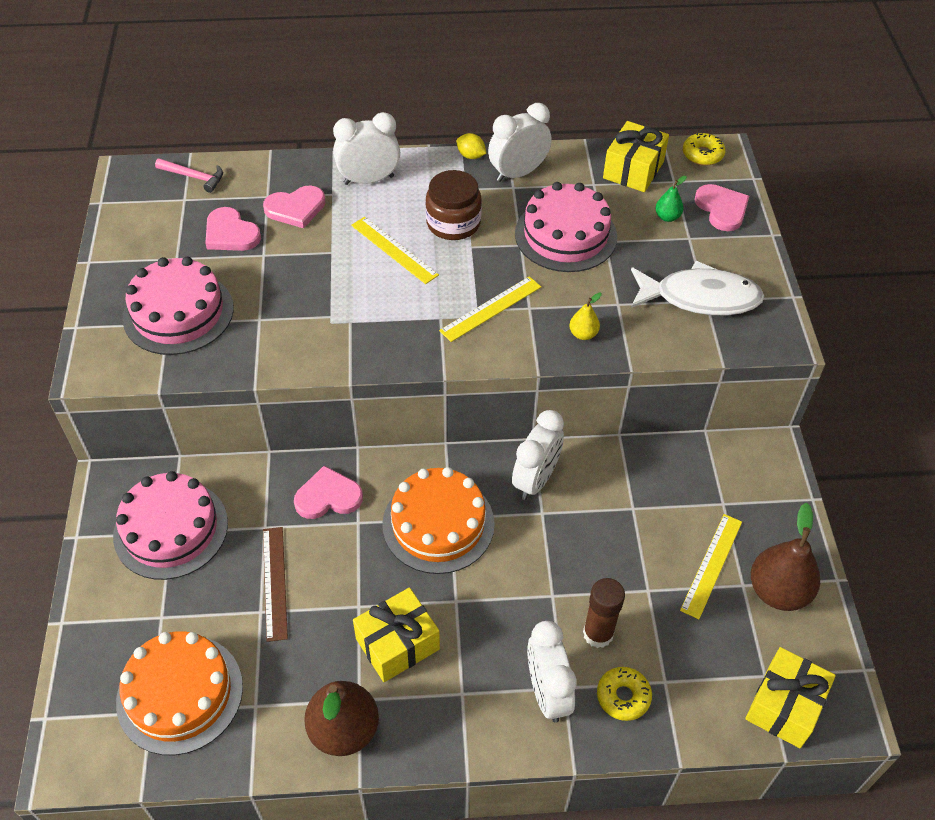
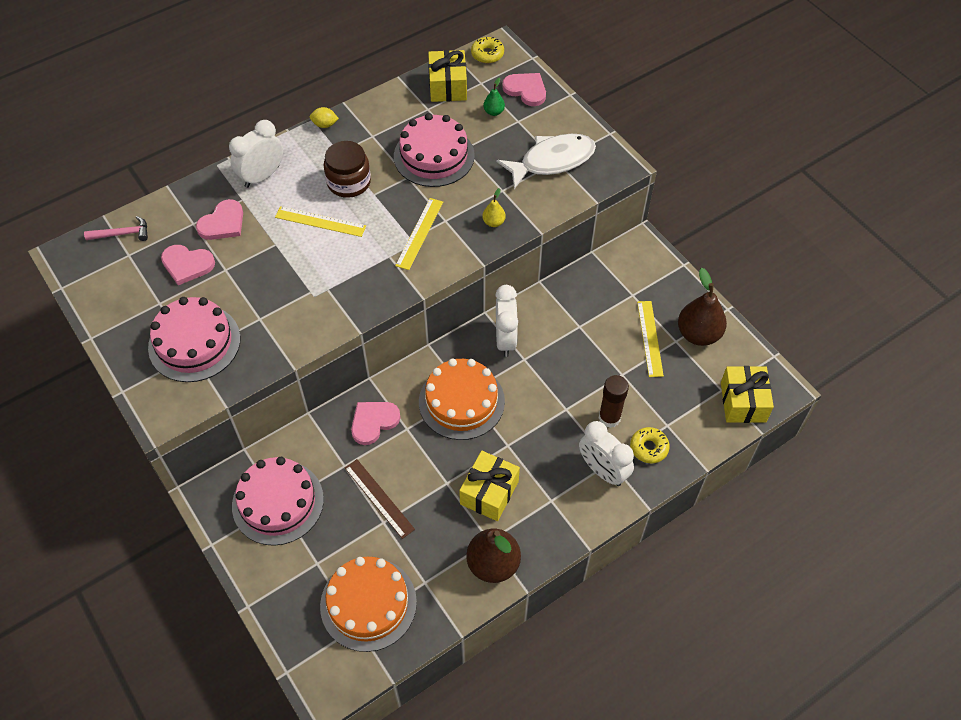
camera: 30 degrees left, 5 degrees up
white clock [488,103,552,182] -> none

